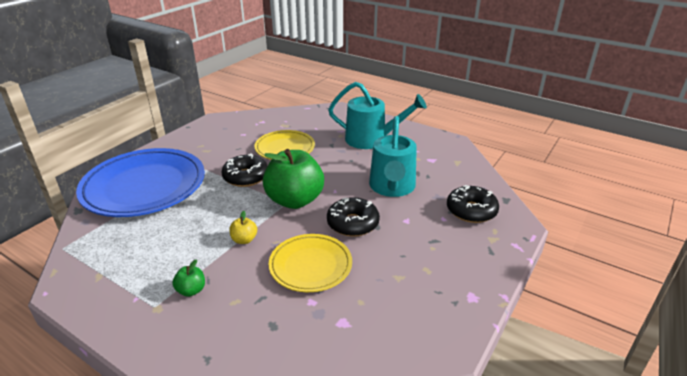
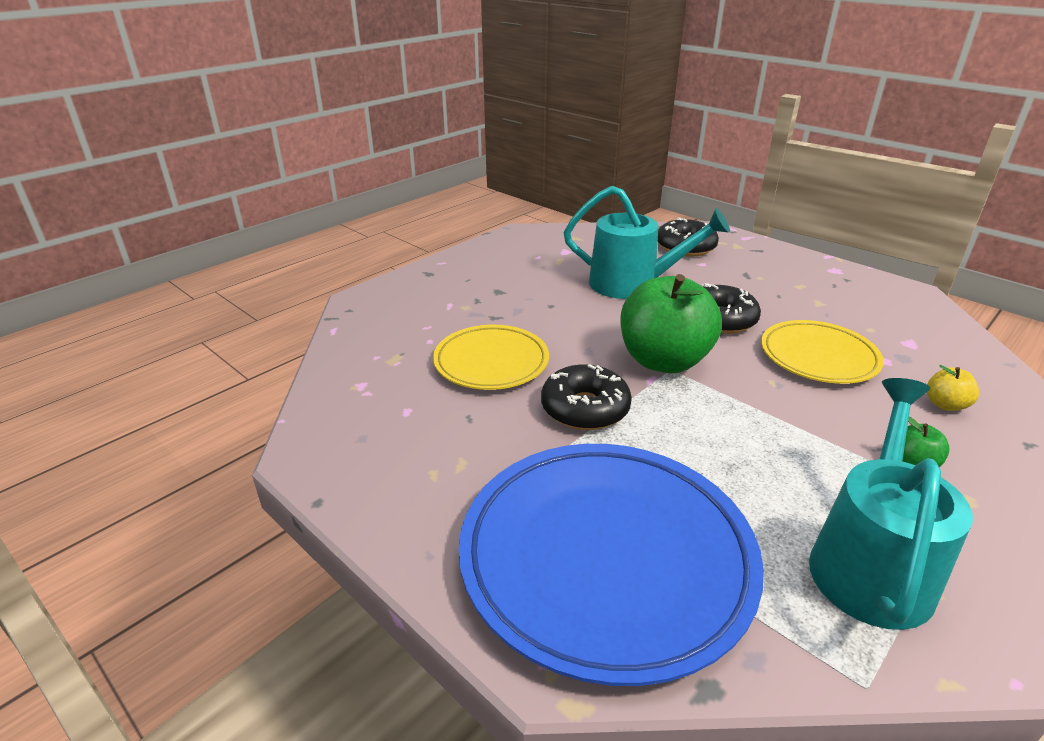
camera: 80 degrees left, 0 degrees up
yellow apple [229,211,257,244] -> yellow apple moved to [927,365,979,411]
turquoise watering can [328,82,427,149] -> turquoise watering can moved to [809,378,973,630]

